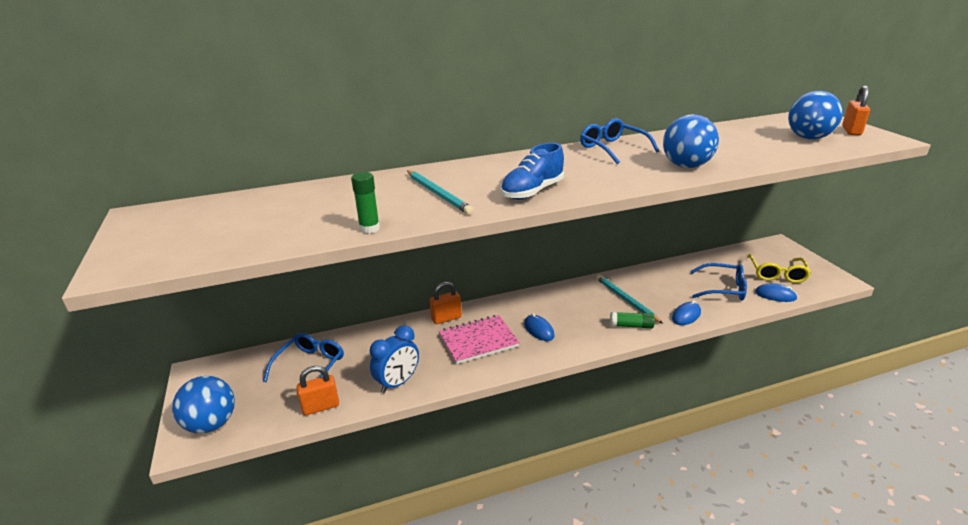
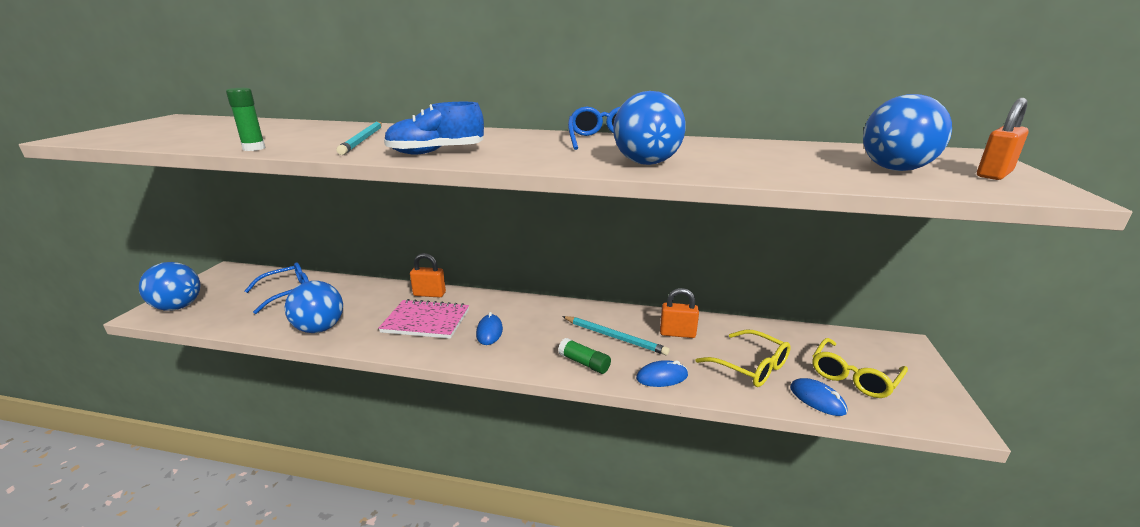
camera: 30 degrees right, 5 degrees down
orange padlock [296,366,339,415] -> orange padlock moved to [660,288,699,338]
blue clock [370,325,419,393] -> blue ball [285,281,343,333]
turquoise pencil [596,275,663,324] -> turquoise pencil turned 120 degrees clockwise [562,316,669,355]
blue glasses [690,263,747,300] -> yellow glasses [696,330,791,387]

